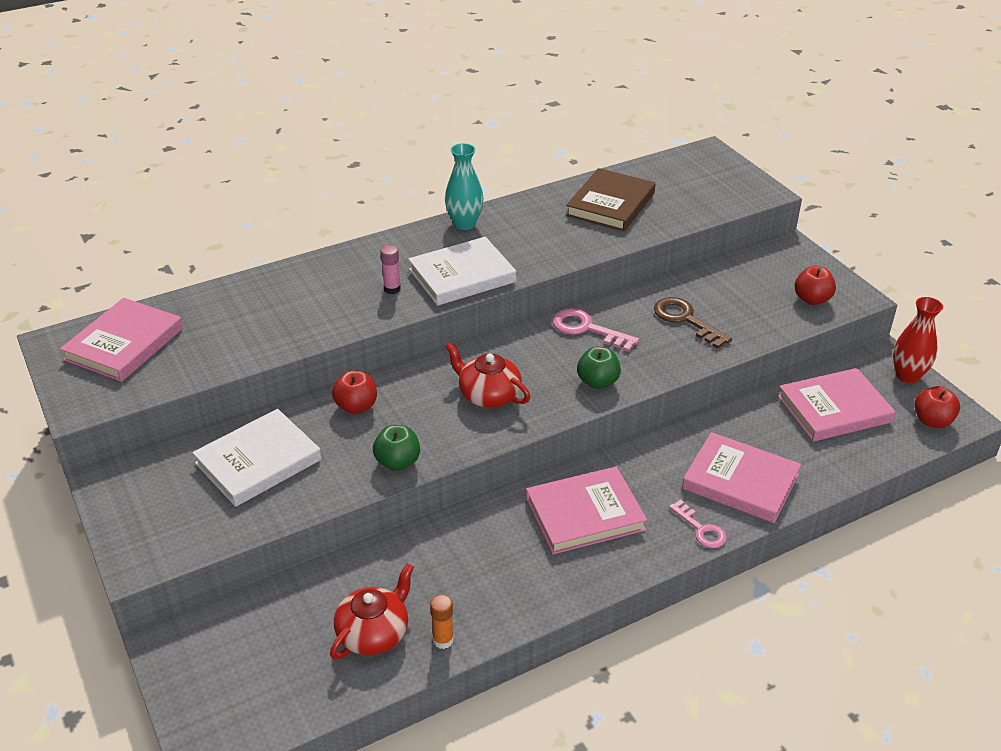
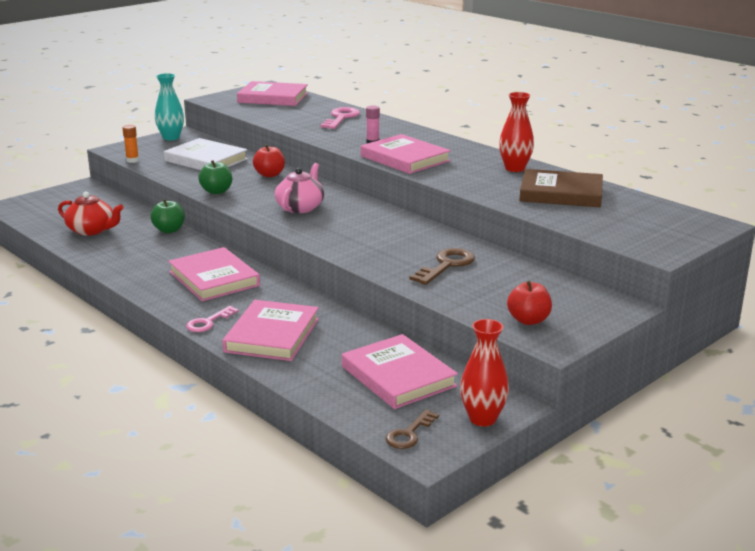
camera: 75 degrees right, 15 degrees down
white book [408,237,516,306] -> pink book [361,134,451,174]
orange glue stick [430,594,454,649] -> orange glue stick moved to [122,125,139,163]
turquoise vase [445,143,484,230] -> turquoise vase moved to [155,73,184,141]
red teapot [445,342,530,408] -> pink teapot [274,163,324,213]
pink key [552,308,640,352] -> pink key moved to [321,107,360,129]
green apple [577,346,621,389] -> green apple moved to [150,199,185,233]
red apple [914,386,960,428] -> brown key [386,409,439,449]
none -> red vase [499,92,534,172]

